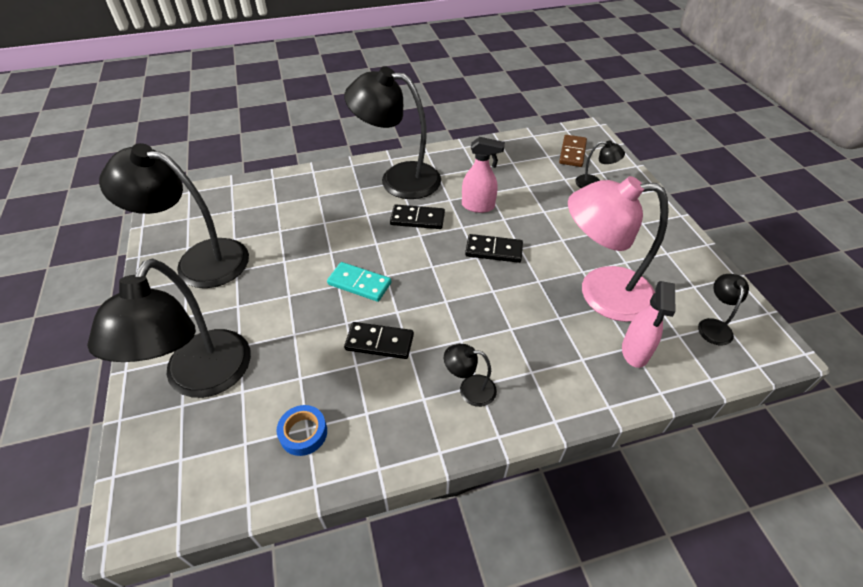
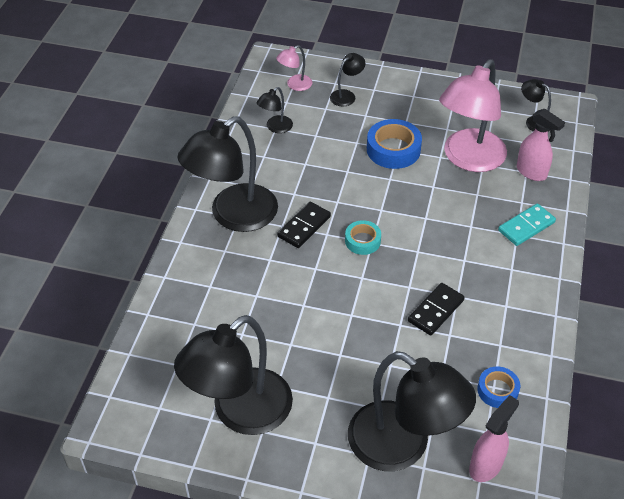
camera: 60 degrees left, 0 degrees up
turquoise domino [327,262,391,302] -> turquoise domino moved to [498,203,556,246]
black lamp [444,344,497,407] -> black lamp moved to [257,87,293,133]
pink spray bottle [462,137,505,213] -> pink spray bottle moved to [469,395,519,482]
black domino [465,234,523,263] -> none
brown domino [559,135,587,167] -> pink lamp [276,45,312,91]
none -> turquoise tape [345,220,381,255]
none -> blue tape [367,119,422,169]

